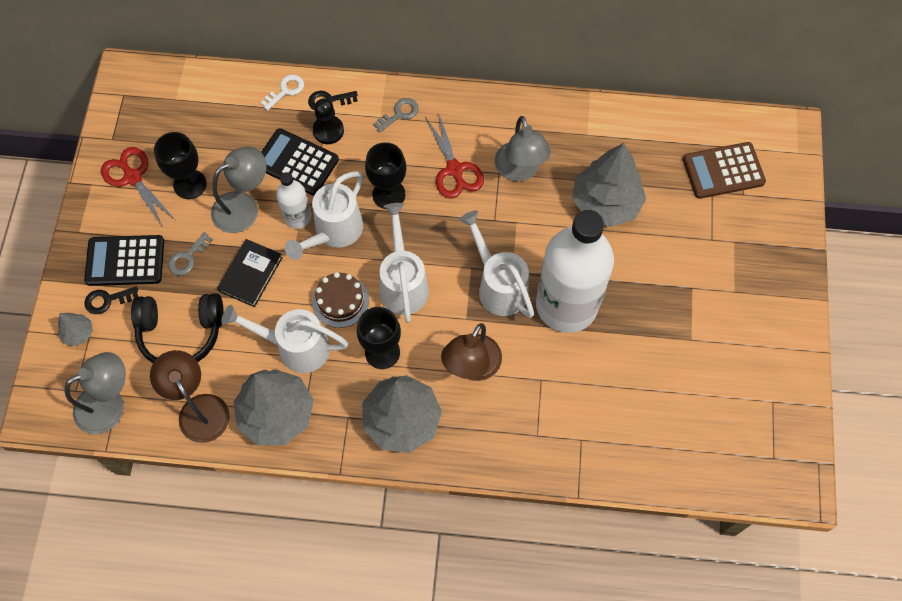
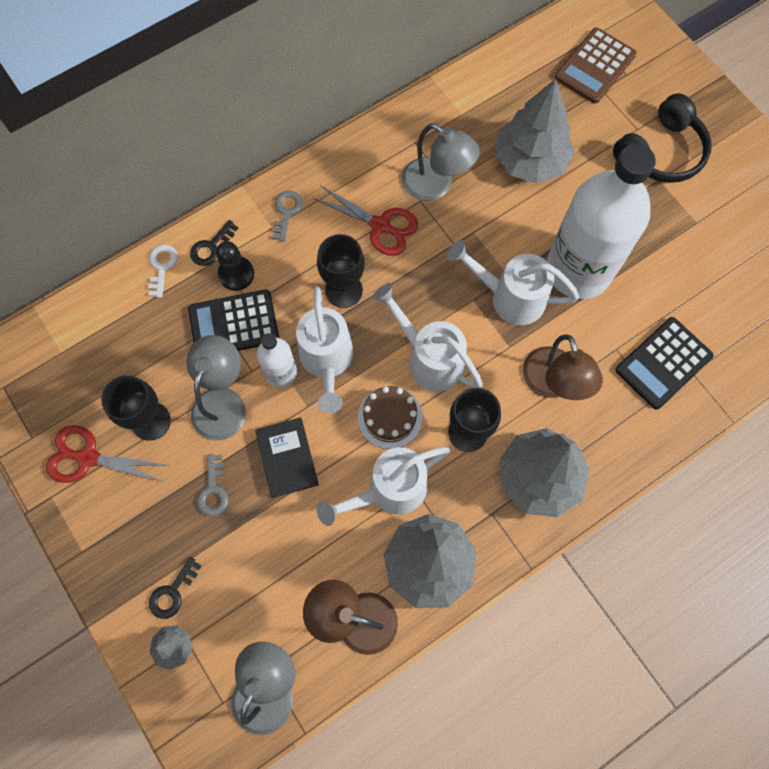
camera: 40 degrees left, 5 degrees up
black calculator [84,235,164,286] -> black calculator moved to [615,317,714,410]
black headphones [131,293,224,363] -> black headphones moved to [613,93,712,183]

